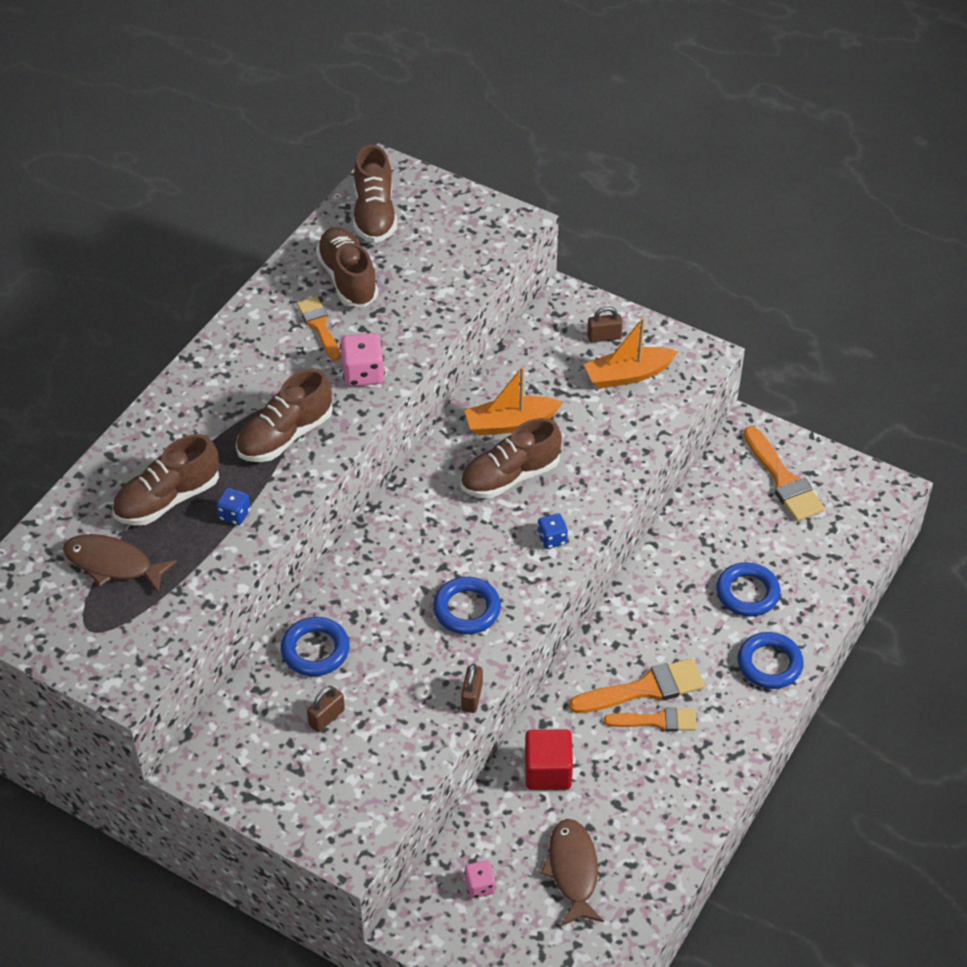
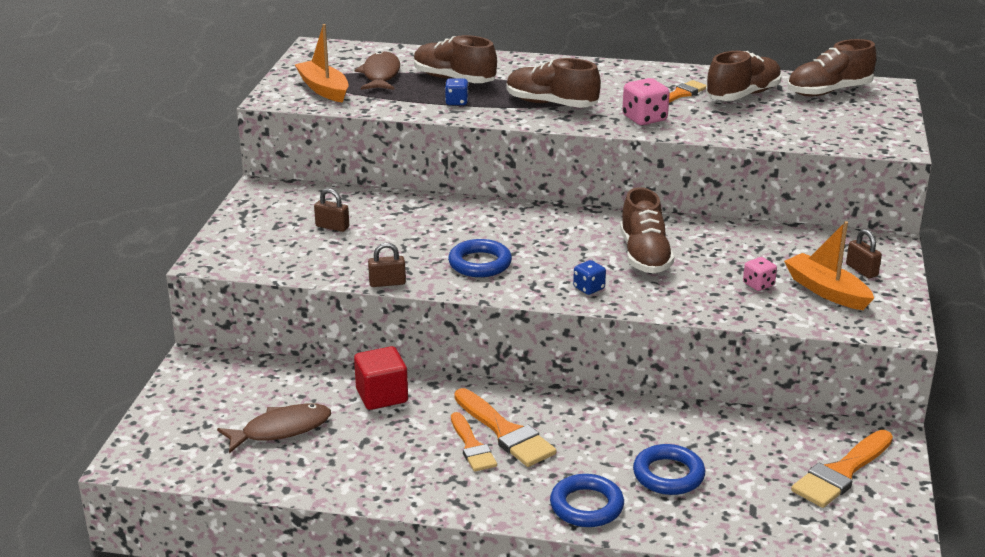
camera: 70 degrees right, 20 degrees down
blue ring [281,617,350,676] -> none
brown shoe [460,418,562,498] -> brown shoe turned 135 degrees counterclockwise [620,187,674,274]
orange boat [464,367,563,436] -> orange boat moved to [294,24,349,103]
pink dice [464,860,496,898] -> pink dice moved to [743,257,777,291]

